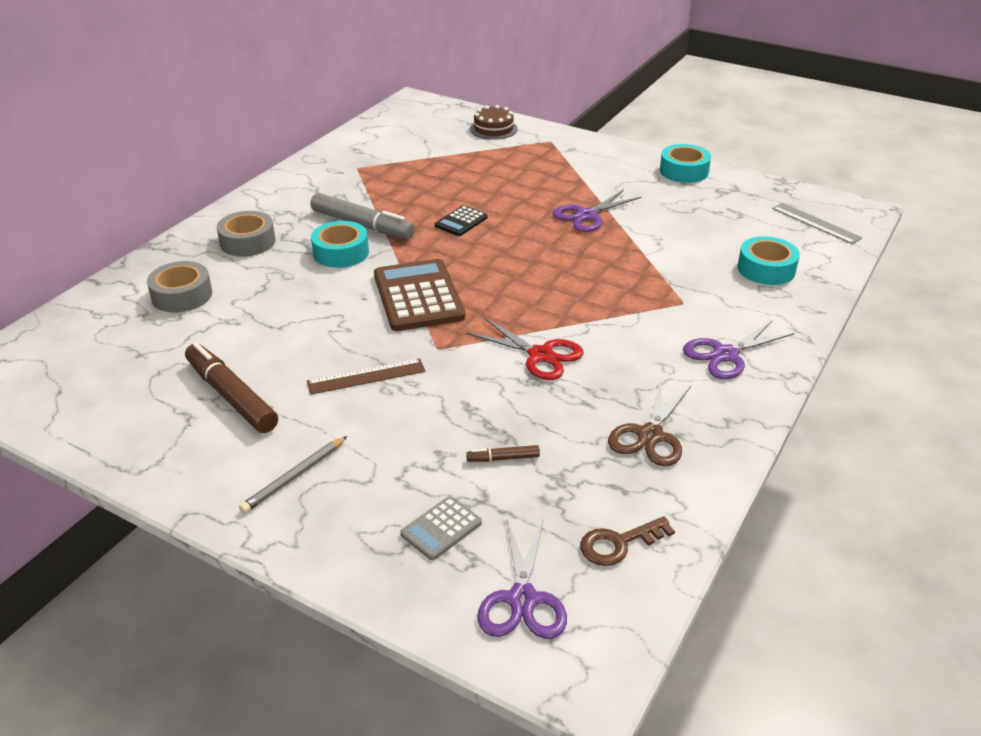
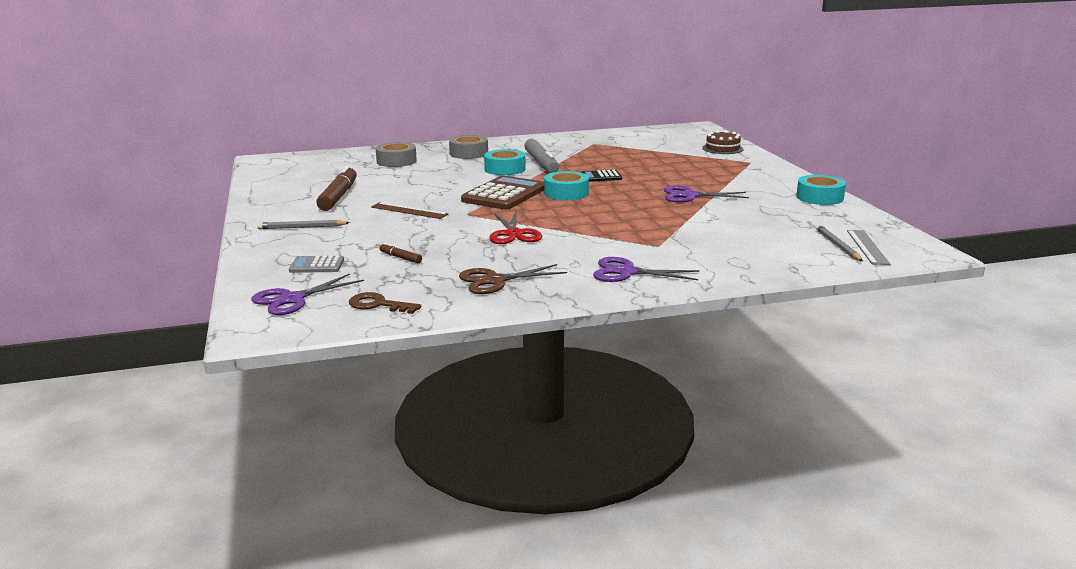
camera: 45 degrees right, 15 degrees down
turquoise tape [738,236,800,285] -> turquoise tape moved to [544,171,589,200]
none -> grey pencil [816,224,863,261]

